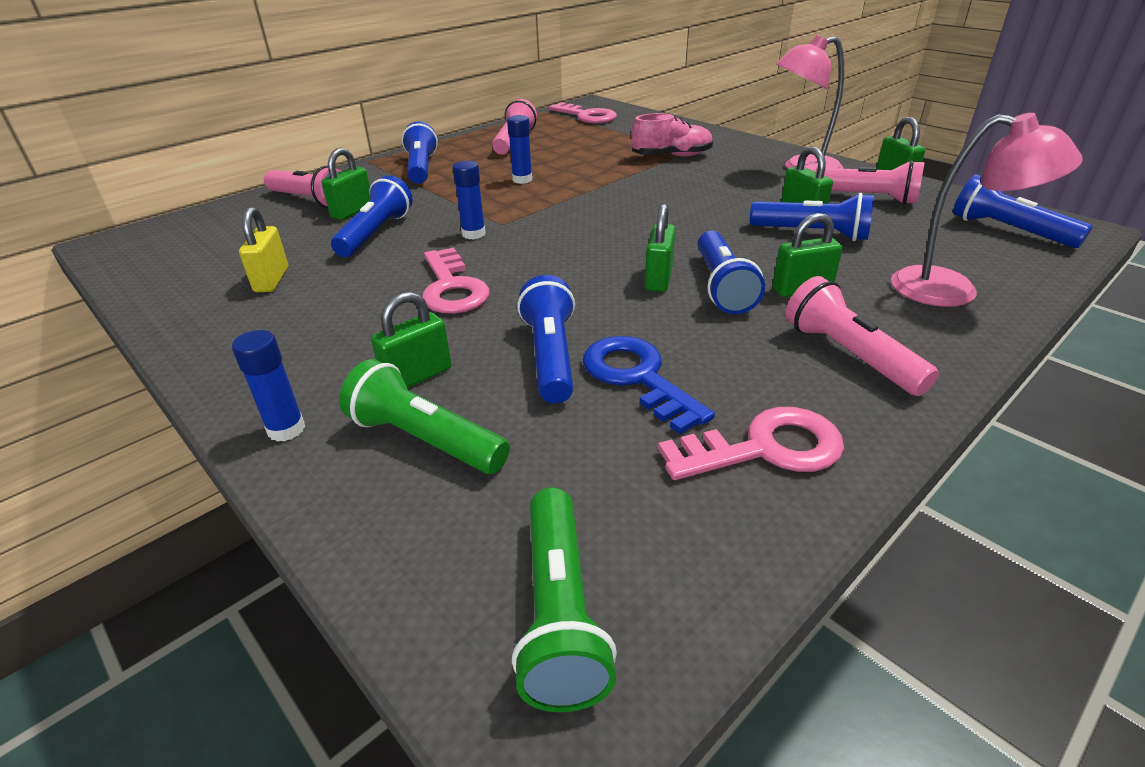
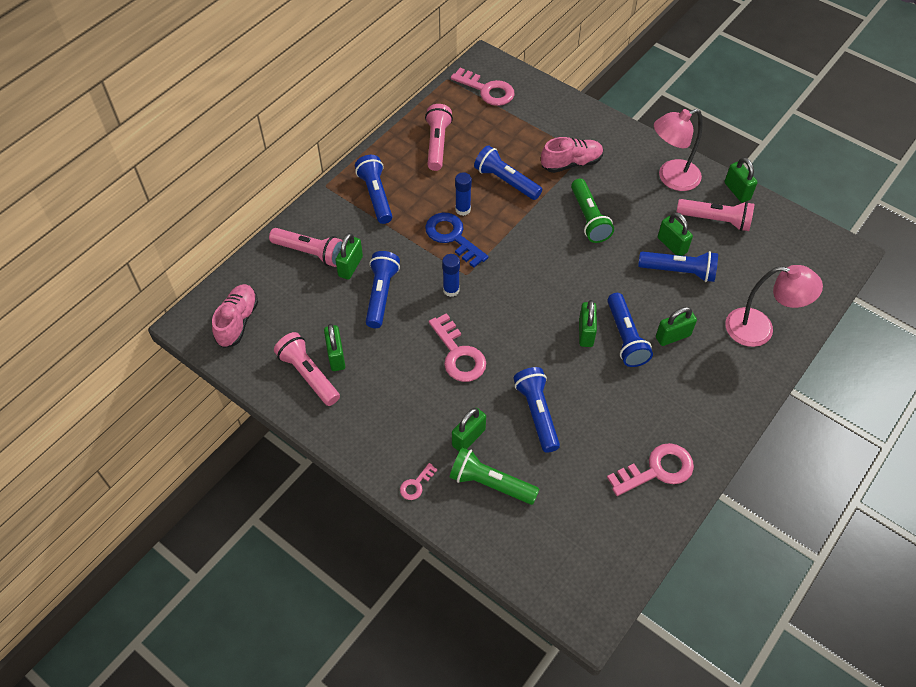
camera: 10 degrees left, 20 degrees up
blue glue stick [232,330,305,442] -> pink key [400,463,437,500]
yellow padlock [239,207,288,292] -> green padlock [324,324,345,371]
green flashlight [512,488,617,712] -> green flashlight moved to [571,178,614,243]
blue key [583,336,715,434] -> blue key moved to [425,213,489,268]
pink flashlight [785,276,939,396] -> pink flashlight moved to [274,332,340,406]
blue flashlight [953,174,1093,248] -> blue flashlight moved to [474,145,542,200]
none -> pink shoe [212,284,258,348]

